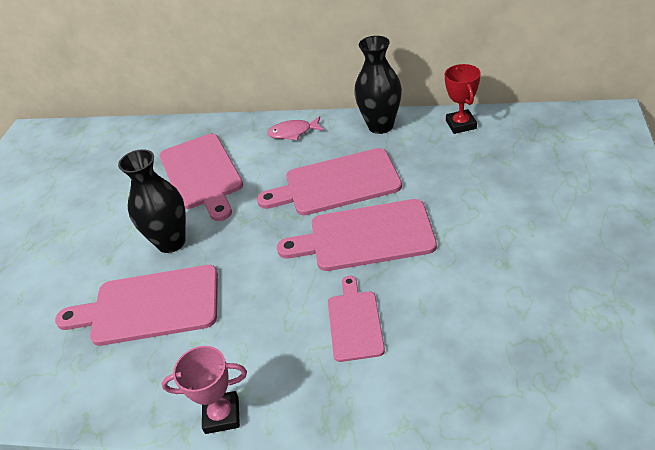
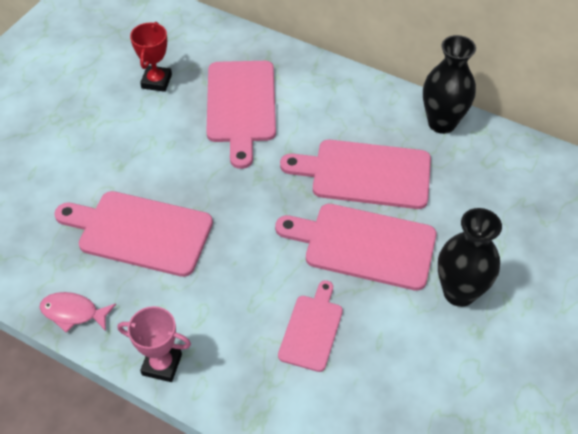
camera: 15 degrees right, 10 degrees up
black vase [118,149,186,253] -> black vase moved to [438,208,502,307]
pink fish [267,116,324,140] -> pink fish moved to [39,292,116,333]
red trophy [445,64,481,134] -> red trophy moved to [130,22,172,92]

